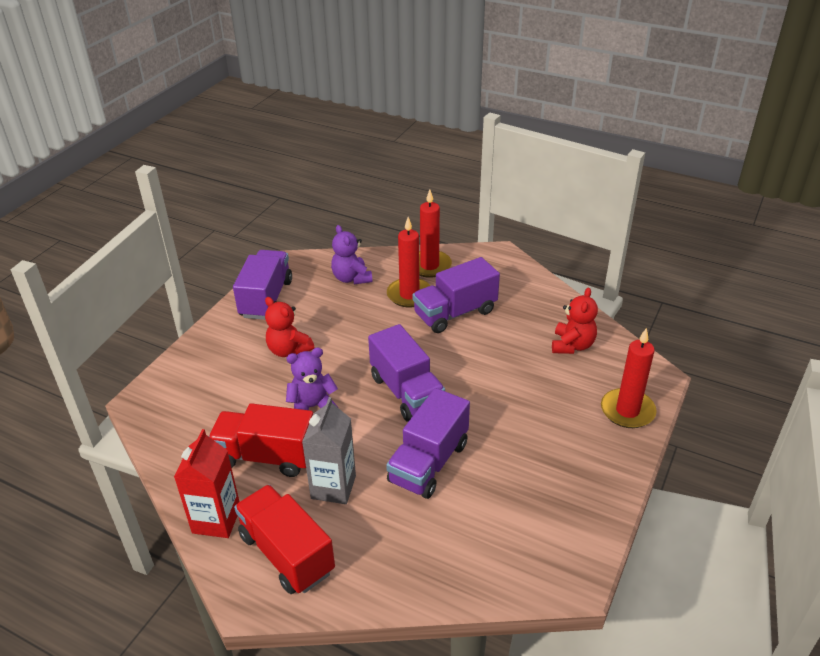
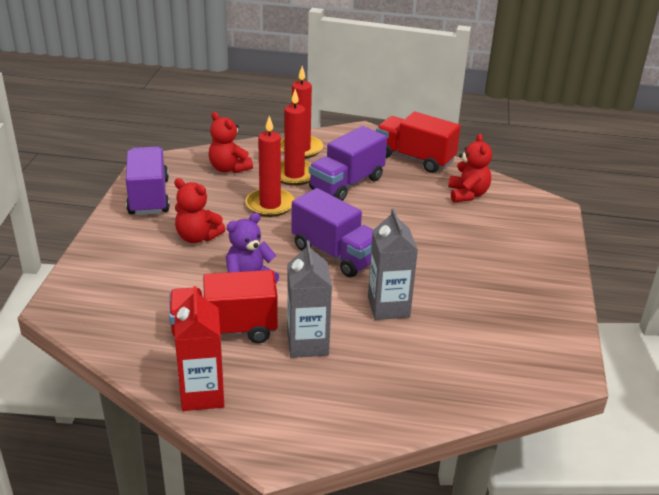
camera: 20 degrees left, 5 degrees down
red truck [234,484,335,594] -> red truck moved to [376,112,461,173]
purple teddy bear [331,225,373,284] -> red teddy bear [209,112,253,173]
purple truck [386,388,470,499] -> grey carton [368,208,418,320]
red candle [601,328,656,428] -> red candle moved to [245,116,295,217]

